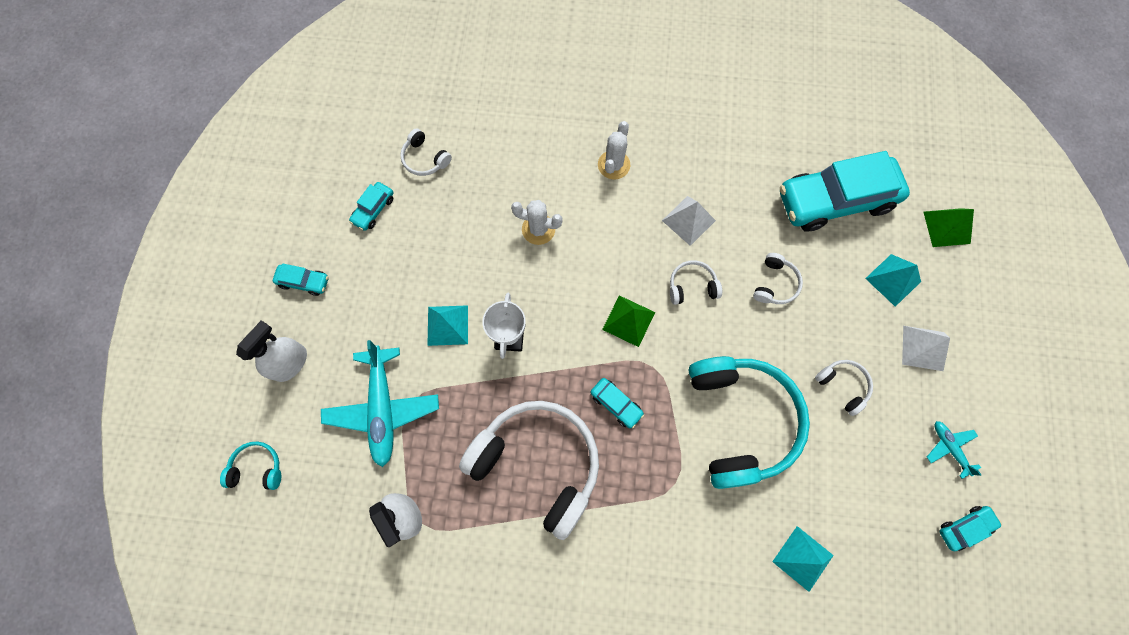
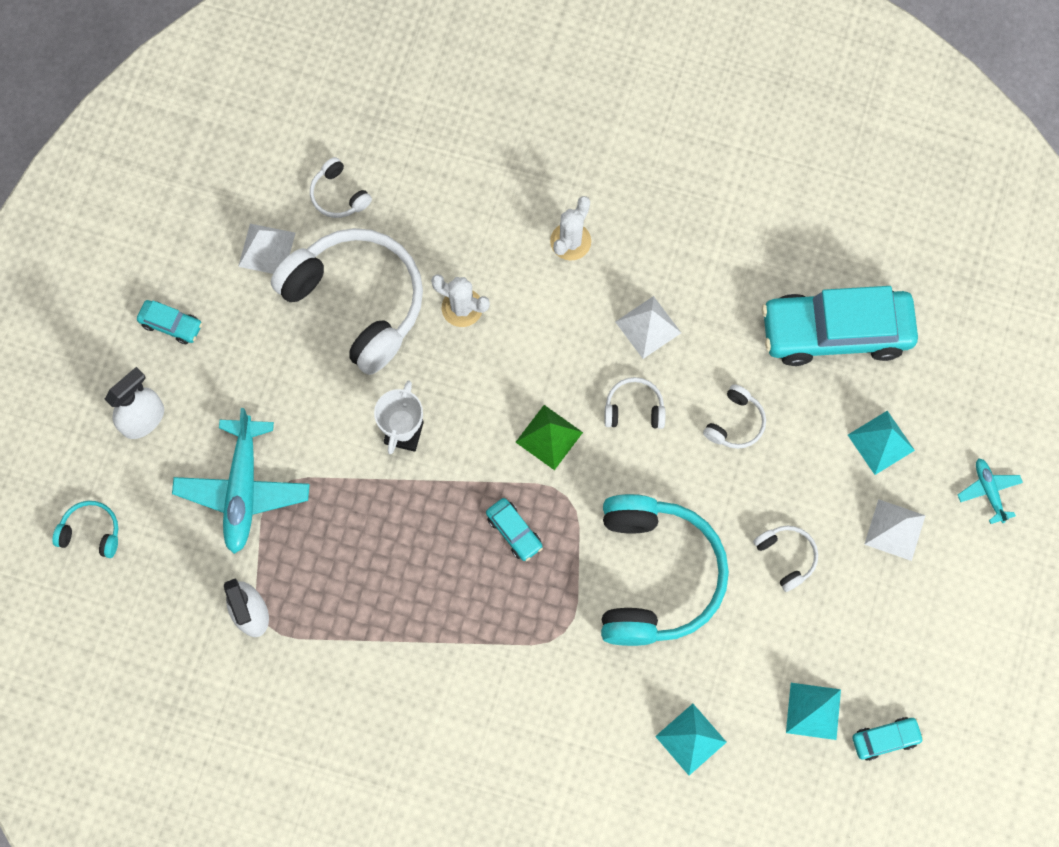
camera: 10 degrees right, 0 degrees up
turquoise car [349,182,393,231] -> white pyramid [238,224,295,274]
turquoise pyramid [427,305,468,346] -> turquoise pyramid moved to [786,683,841,740]
white headphones [459,401,599,540] -> white headphones moved to [271,228,423,375]
green pyramid [923,208,974,247] -> none
turquoise plane [927,421,981,479] -> turquoise plane moved to [958,458,1023,524]

